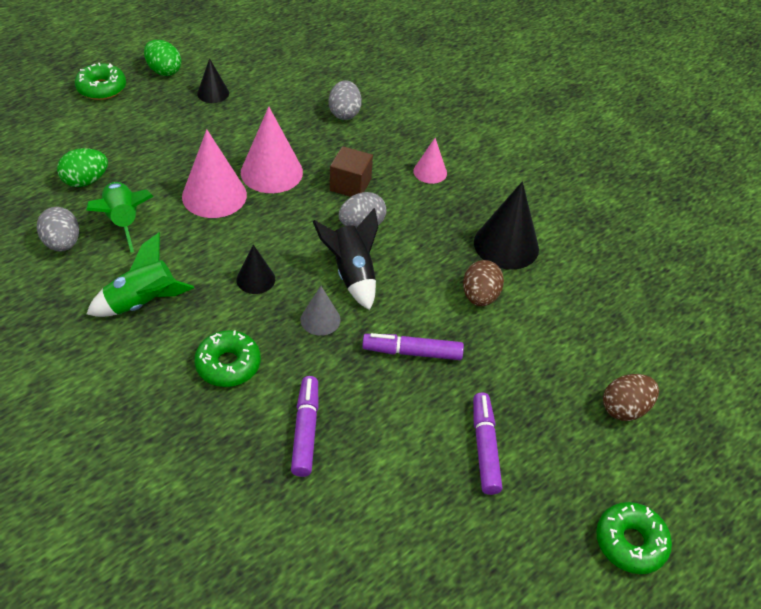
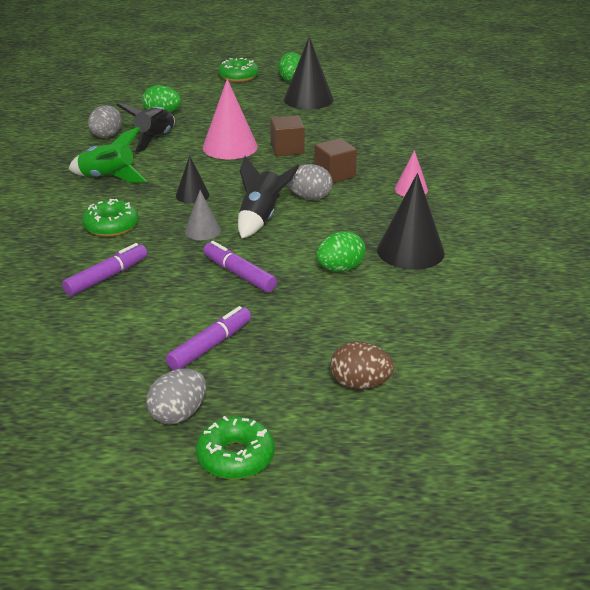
camera: 45 degrees right, 15 degrees down
green rocket [86,182,154,252] -> black rocket [116,103,175,153]
black cone [197,58,229,103] -> black cone [284,36,333,110], size x1.80
pink cone [241,107,303,193] -> brown cube [270,115,305,156]
grey egg [329,80,362,120] -> grey egg moved to [146,368,206,425]
brown egg [463,260,504,306] -> green egg [316,231,366,272]

